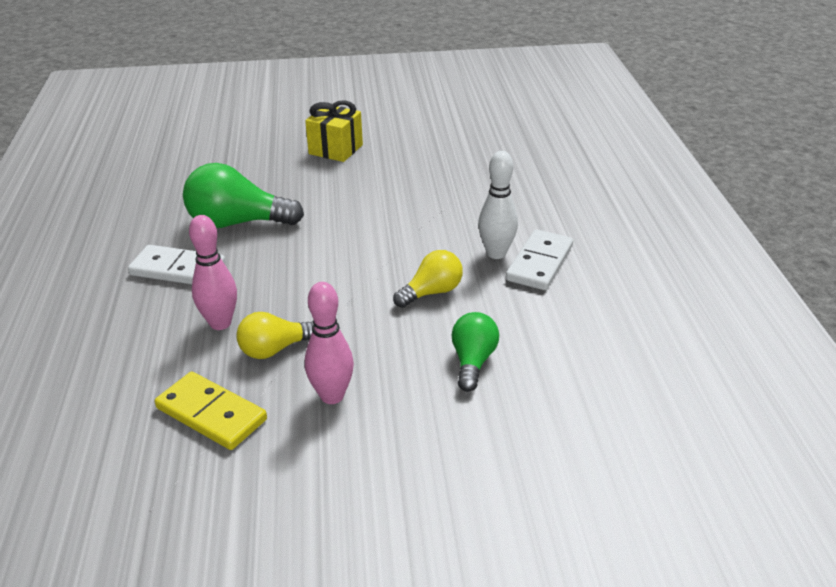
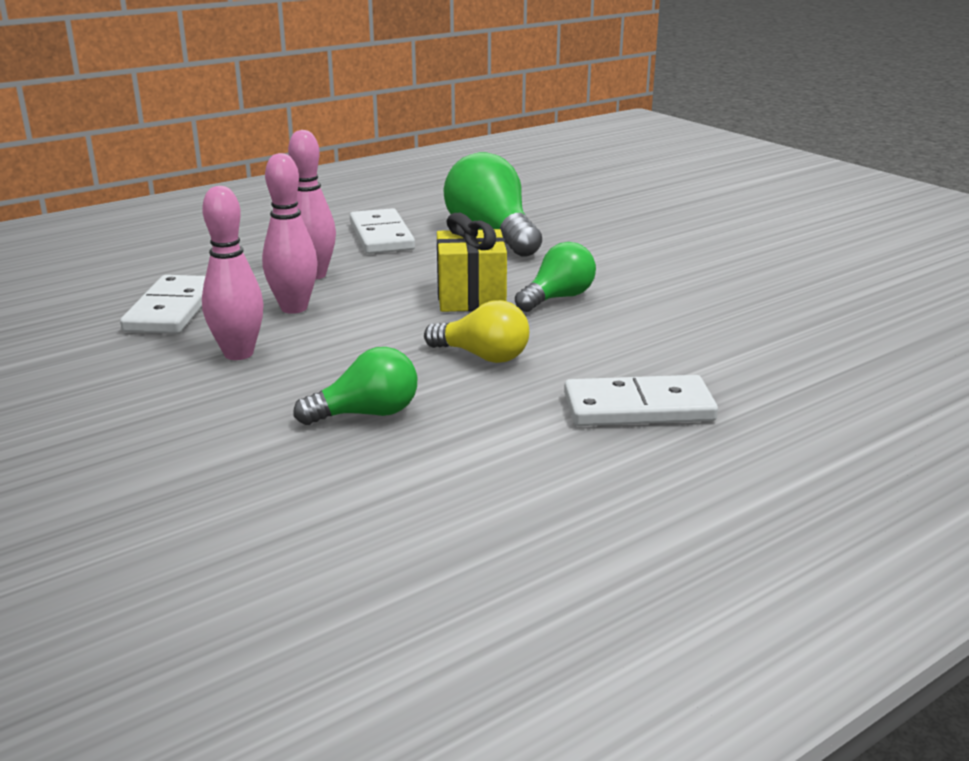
camera: 60 degrees right, 10 degrees down
yellow domino [155,372,267,450] -> white domino [120,275,205,334]
yellow light bulb [236,312,314,359] -> pink bowling pin [262,153,318,314]
yellow gift [305,101,363,162] -> yellow gift moved to [437,213,507,312]
white bowling pin [478,151,518,259] -> none
none -> green light bulb [515,242,596,312]

